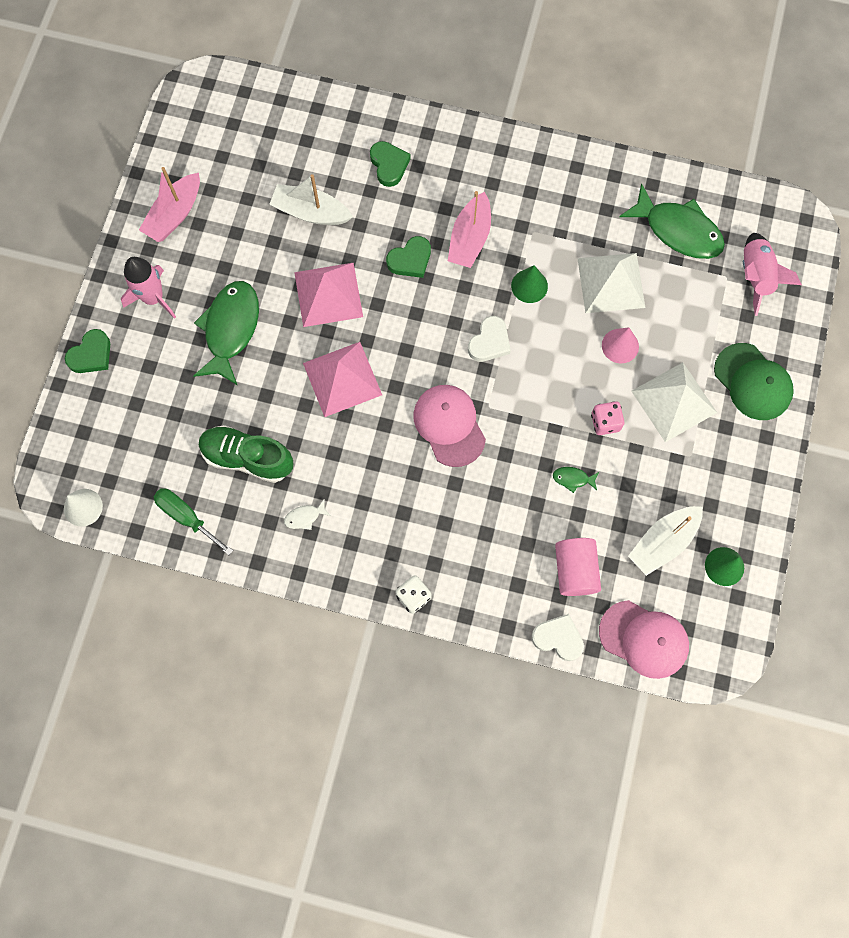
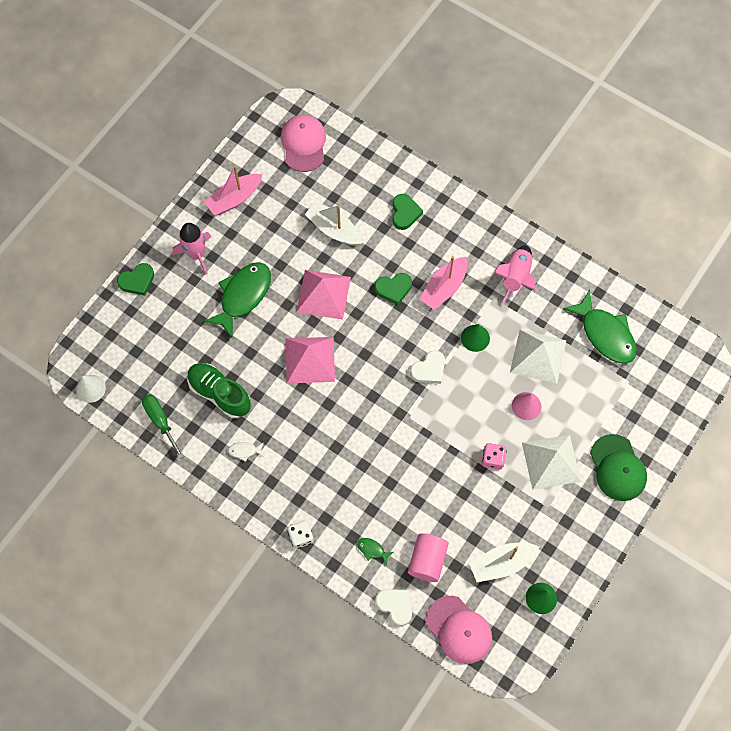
camera: 20 degrees right, 5 degrees down
pink cap [413,385,486,467] -> pink cap moved to [281,115,326,172]
green fish [553,467,599,493] -> green fish moved to [357,538,393,565]
pink rocket [743,233,802,316] -> pink rocket moved to [494,245,536,305]

